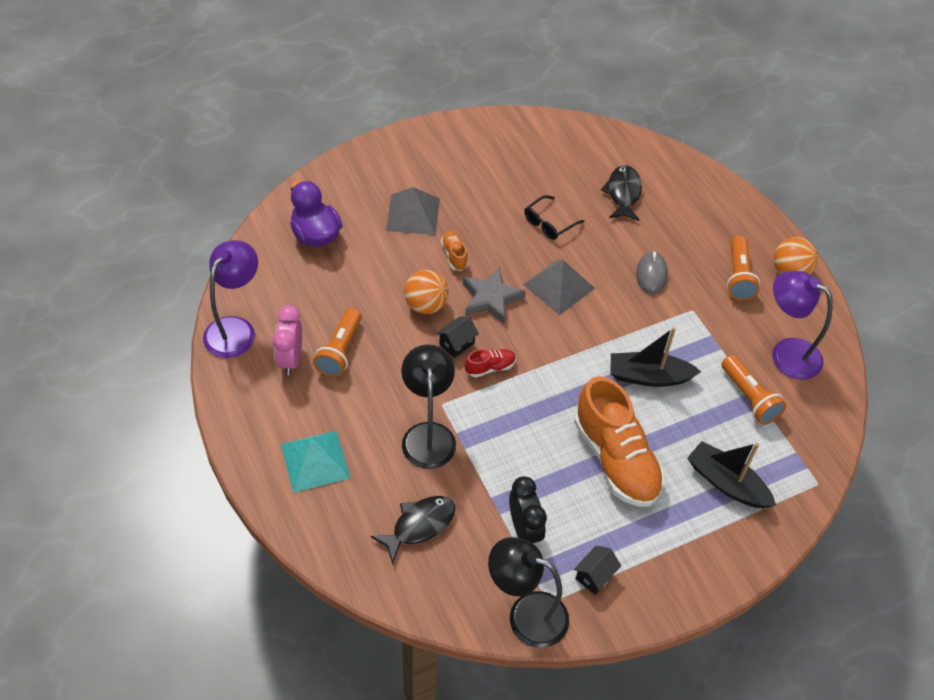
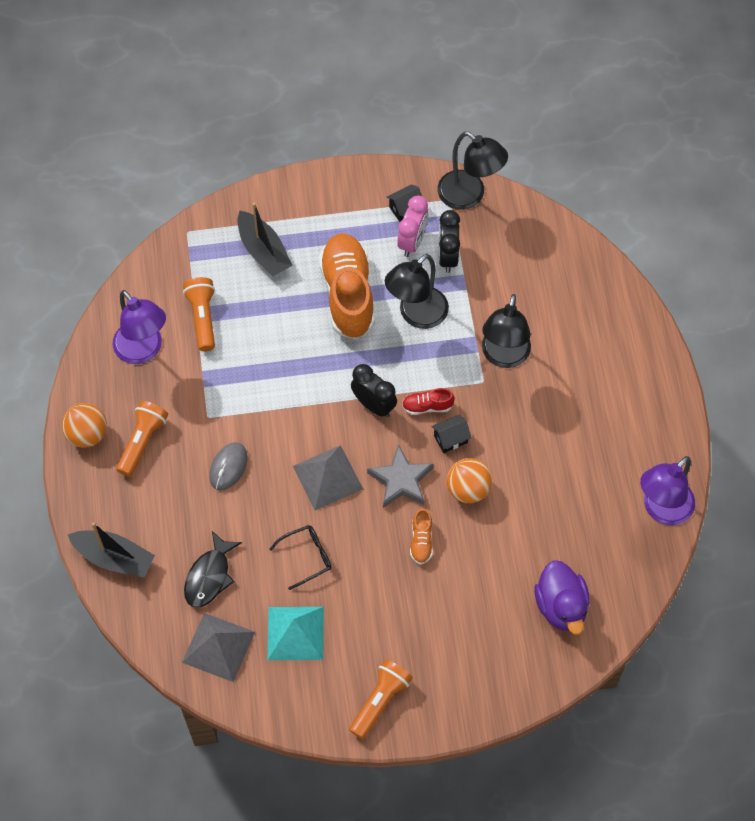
camera: 160 degrees left, 10 degrees up
pink clock [273,305,302,375] -> pink clock moved to [397,196,428,257]
turquoise pyramid [281,431,350,493] -> turquoise pyramid moved to [267,607,324,660]
orange flashlight [313,308,362,377] -> orange flashlight moved to [349,659,413,739]
black fish [371,496,455,564] -> none
grey pyramid [386,187,440,235] -> grey pyramid moved to [182,613,255,682]
black boat [611,327,701,387] -> black boat moved to [68,522,155,578]
none -> black clock [351,364,397,418]
none -> black lamp [385,254,449,329]

